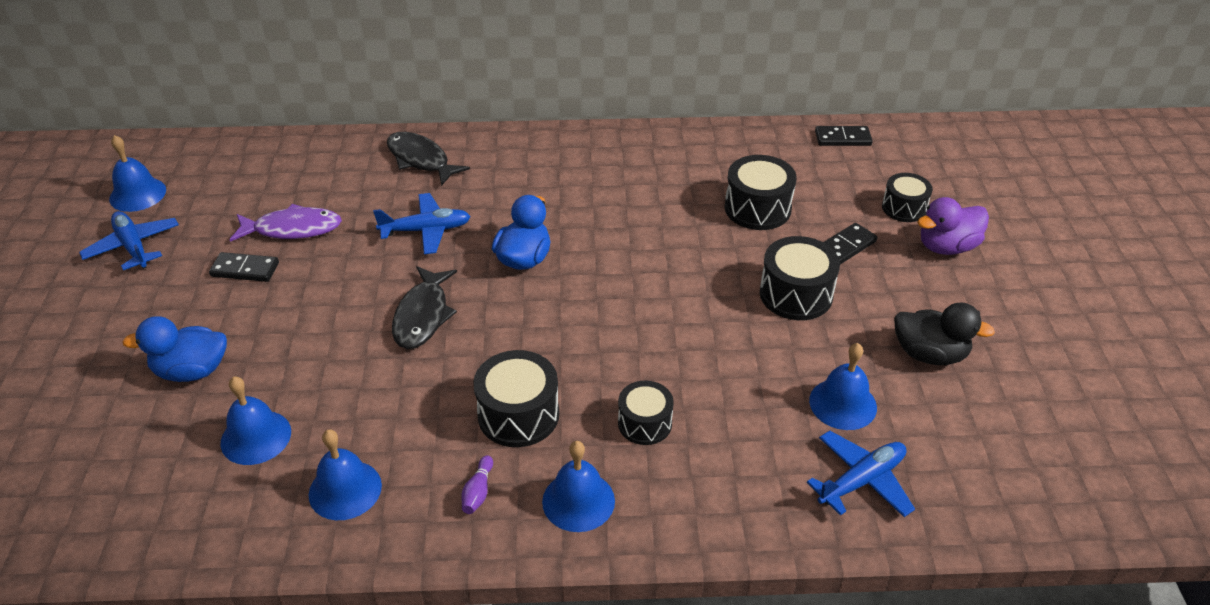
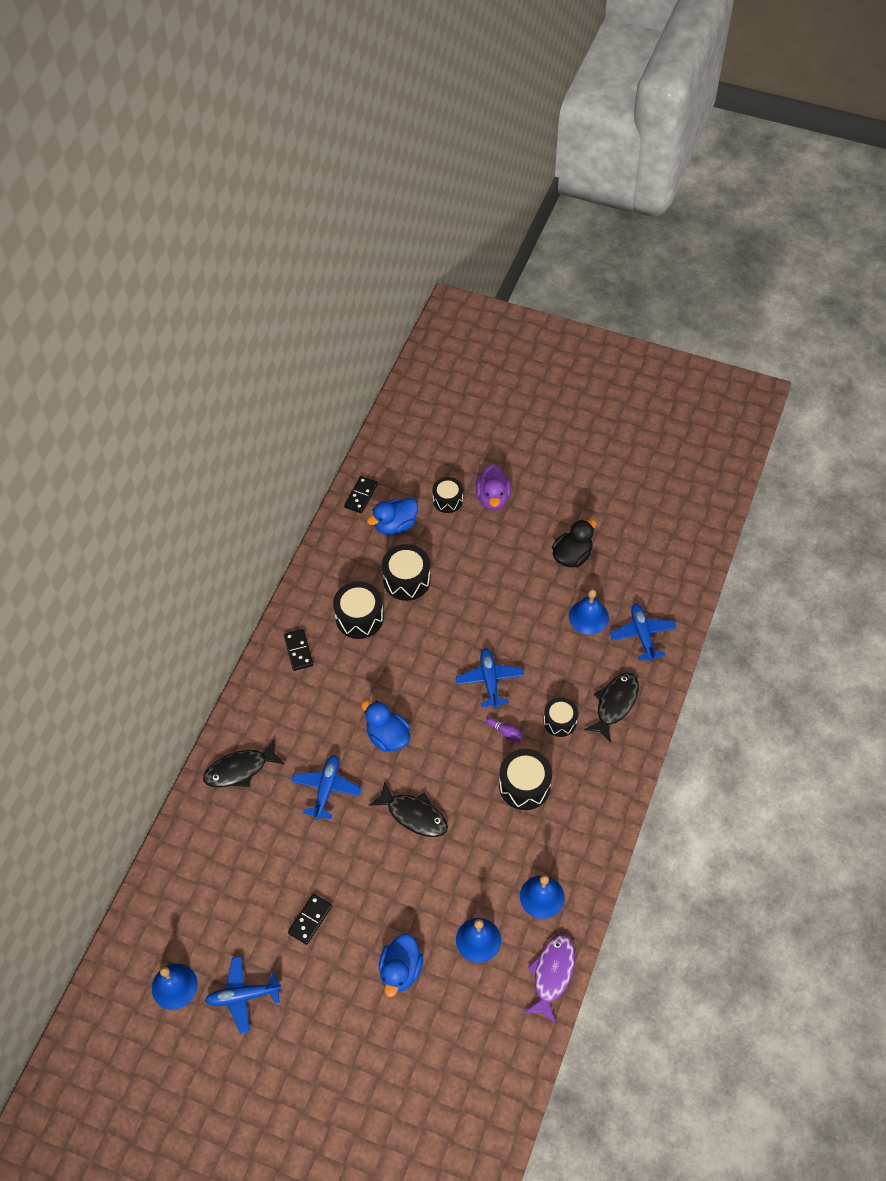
camera: 65 degrees left, 15 degrees up
purple fish [230,204,342,242] -> purple fish moved to [524,935,575,1024]
purple bowling pin [461,455,493,514] -> purple bowling pin moved to [486,717,524,741]
blue bell [542,441,615,532] -> none
black drum [760,236,840,320] -> black drum moved to [333,582,384,639]
black domino [823,223,877,264] -> black domino moved to [284,629,313,671]
none -> blue duck [367,498,418,535]
none -> blue plane [456,648,524,709]
none -> black fish [584,672,639,743]

